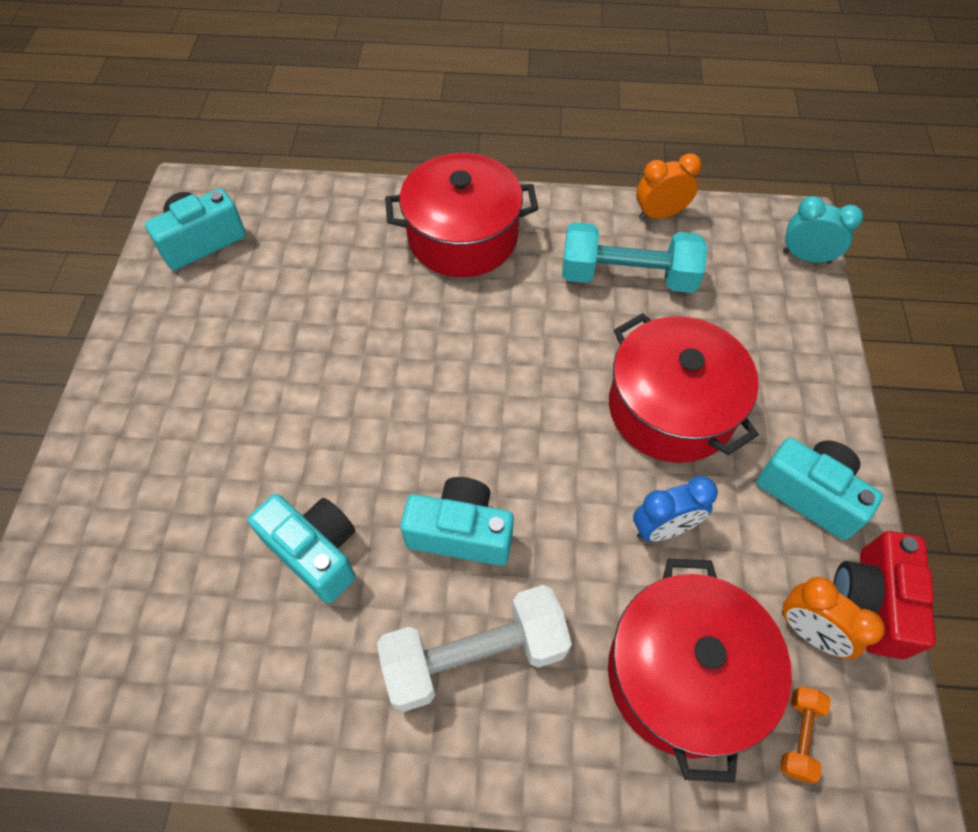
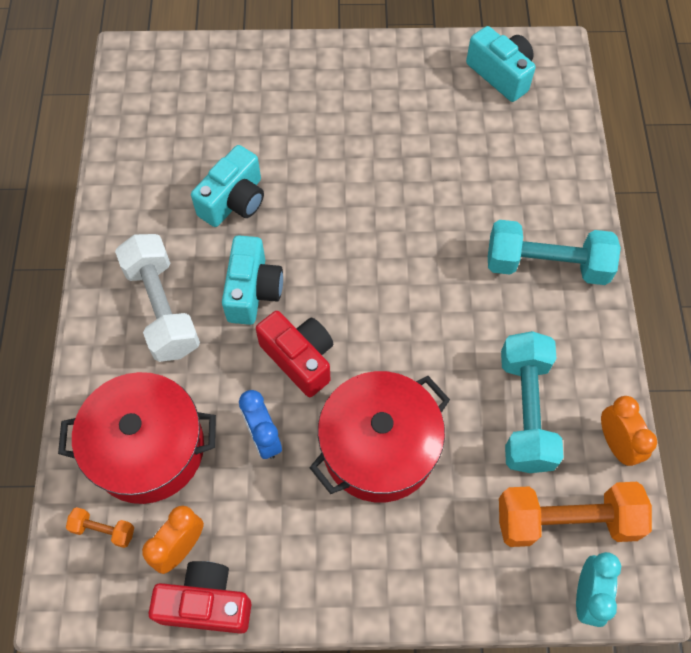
camera: 85 degrees right, 5 degrees up
red pot [385,153,538,277] -> turquoise dumbbell [488,220,621,285]
turquoise camera [756,438,883,540] -> none
none -> red camera [256,311,333,397]
none -> orange dumbbell [499,482,652,547]

